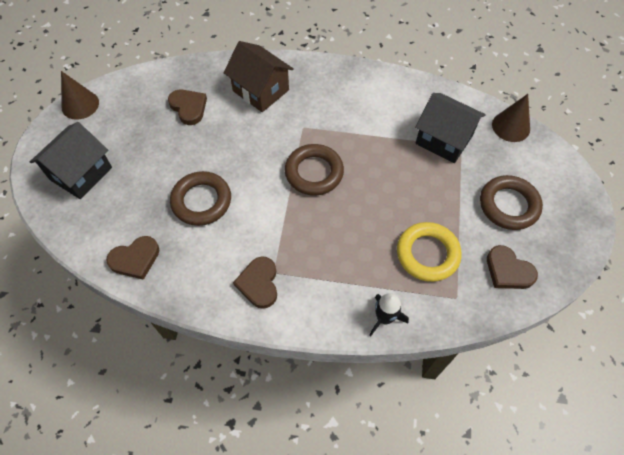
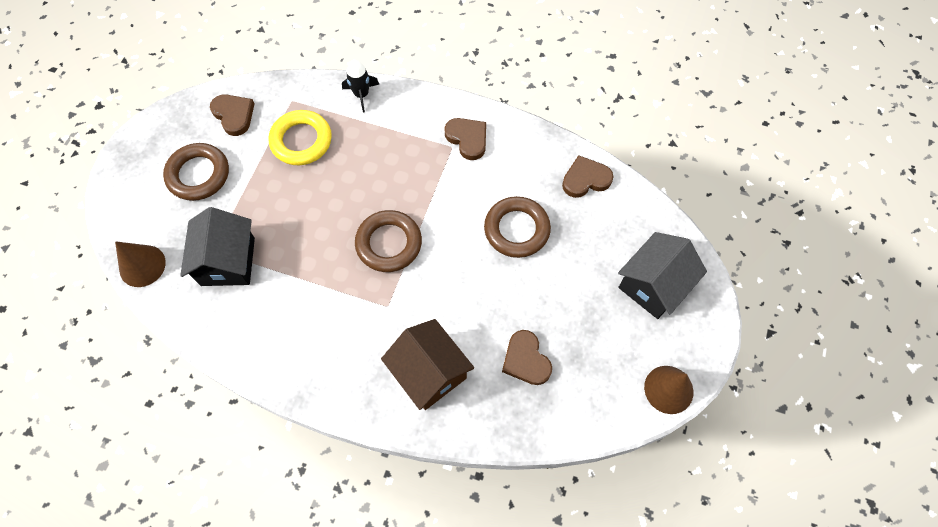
camera: 170 degrees left, 5 degrees up
brown heart [233,256,277,309] -> brown heart turned 45 degrees counterclockwise [444,118,486,160]
black house [415,93,486,163] -> black house turned 45 degrees clockwise [180,207,255,286]

